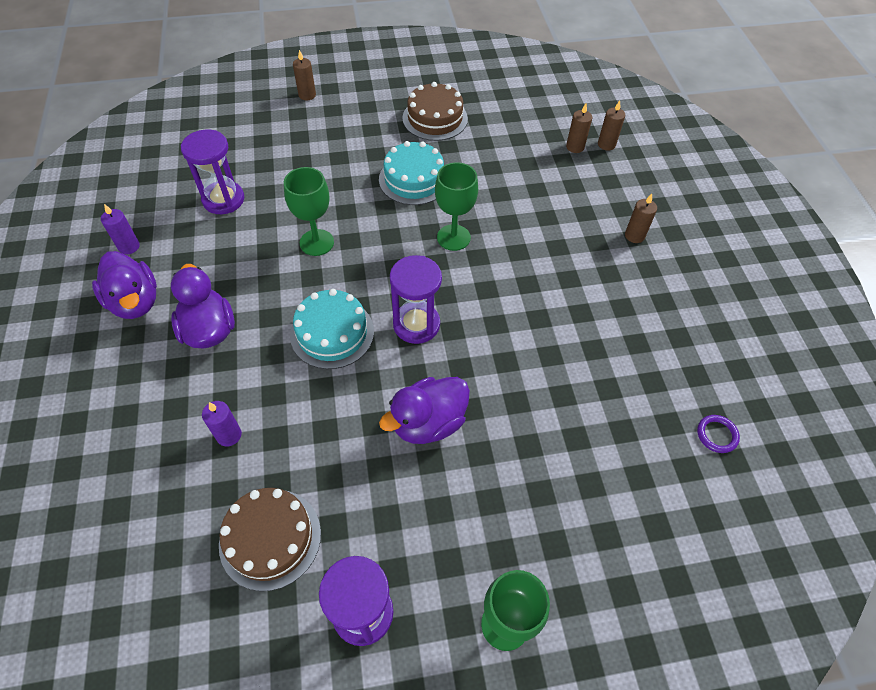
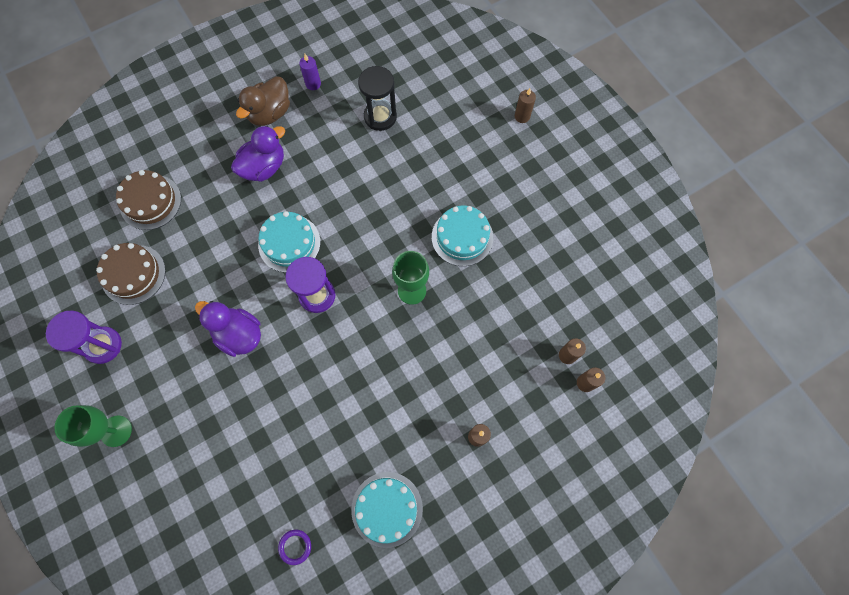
camera: 70 degrees right, 15 degrees up
purple duck [92,251,157,319] -> brown duck [236,76,290,126]
purple hourglass [181,129,244,214] -> black hourglass [358,66,397,131]
purple candle [202,401,242,446] -> none
green goblet [284,167,334,256] -> none
brown cake [402,82,468,141] -> brown cake moved to [116,170,181,230]
none -> turquoise cake [351,472,423,548]

